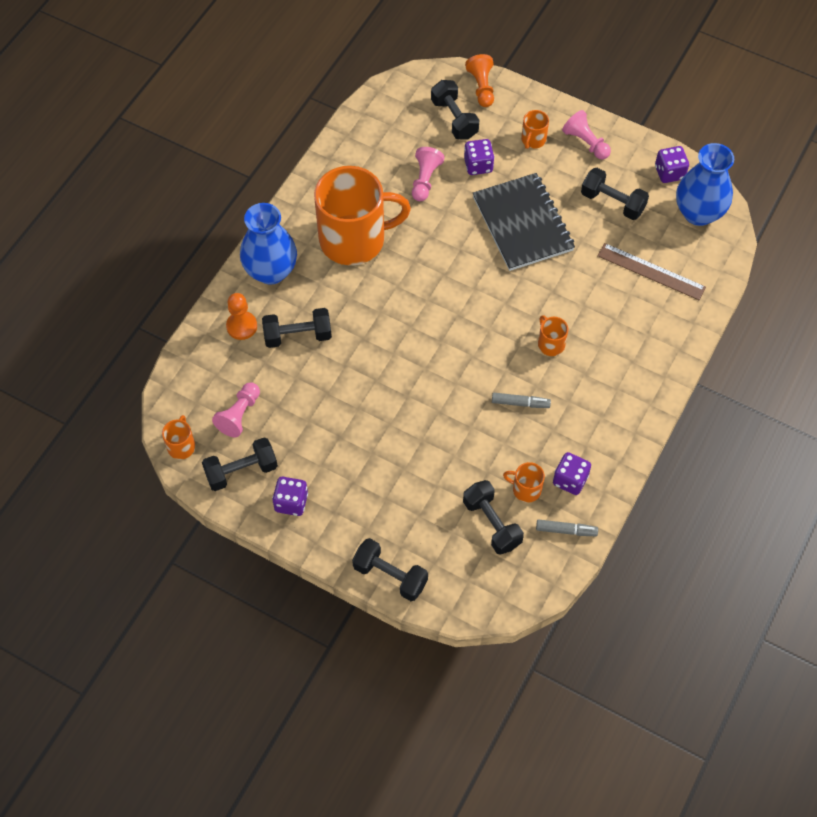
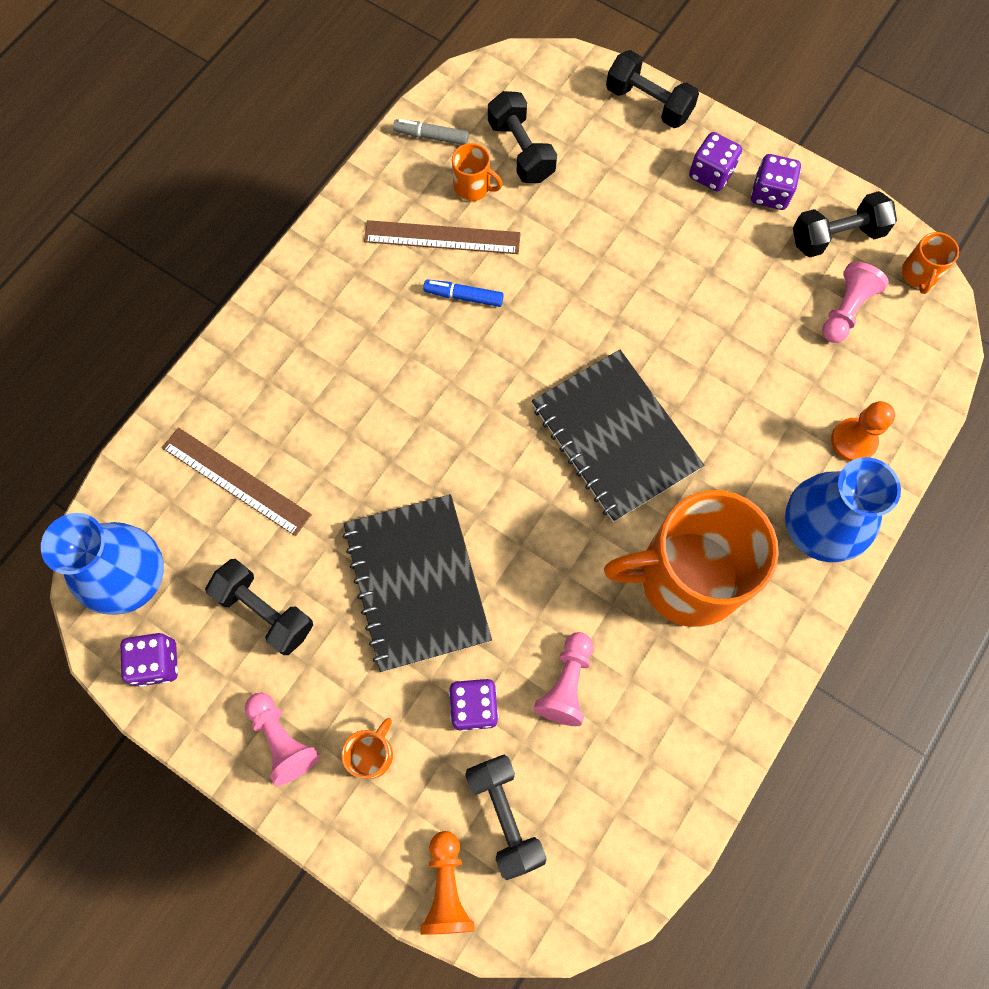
camera: 175 degrees left, 10 degrees up
black dumbbell [262,308,332,348] -> none
grey marker [492,393,551,408] -> blue marker [423,280,504,307]
orange mug [538,315,568,356] -> none
purple dice [553,452,591,495] -> purple dice moved to [689,132,742,191]
none -> brown ruler [364,220,521,254]
none -> black notebook [532,349,704,522]

